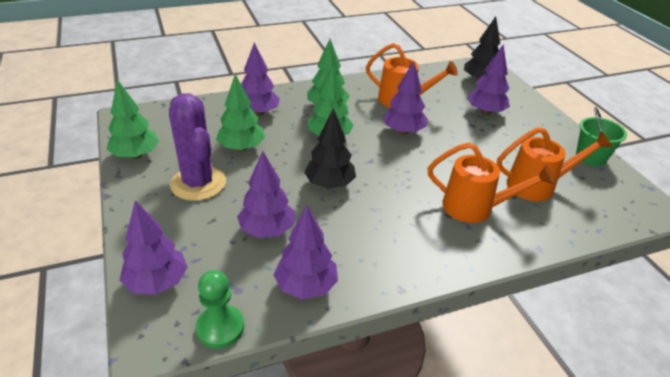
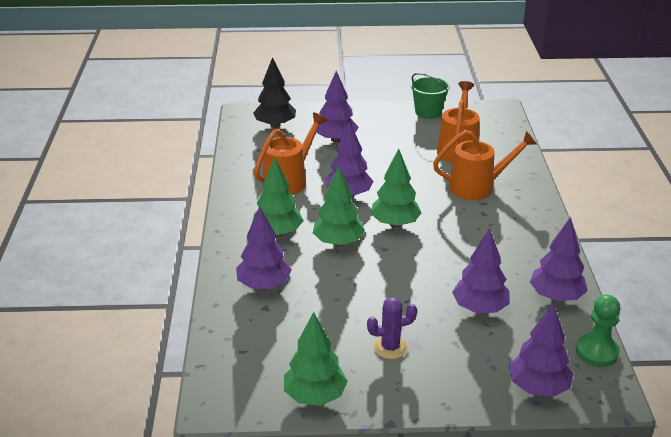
camera: 70 degrees left, 5 degrees down
purple cactus [169,93,226,201] -> purple cactus [367,297,417,359], size x0.54
green tree [216,74,265,151] -> green tree moved to [371,149,422,227]
black tree [304,108,356,189] -> none
orange watering can [428,142,554,223] -> orange watering can turned 45 degrees clockwise [433,130,537,200]

